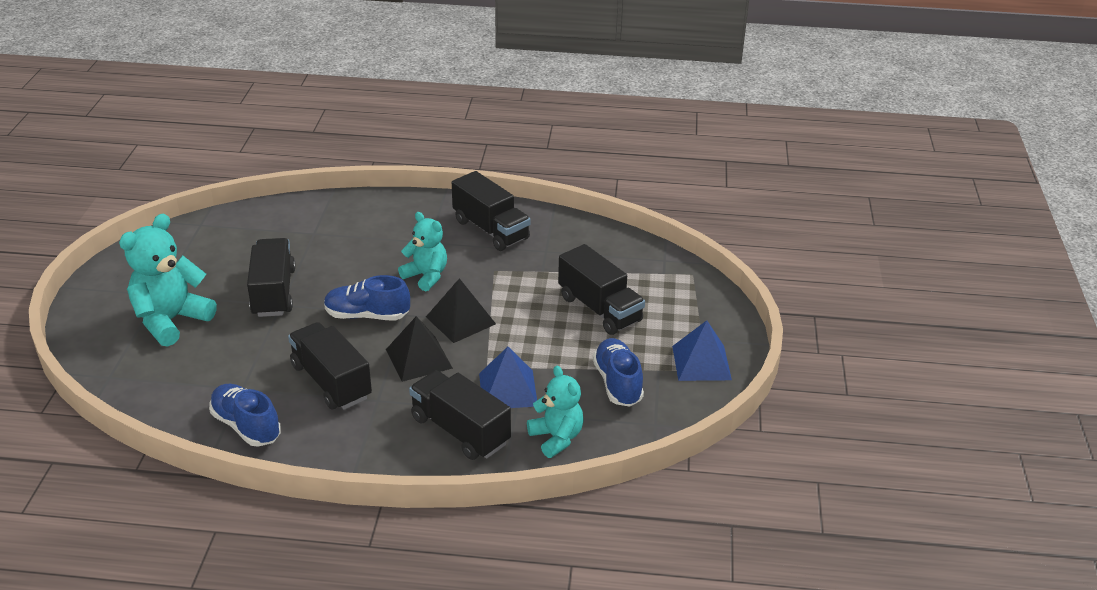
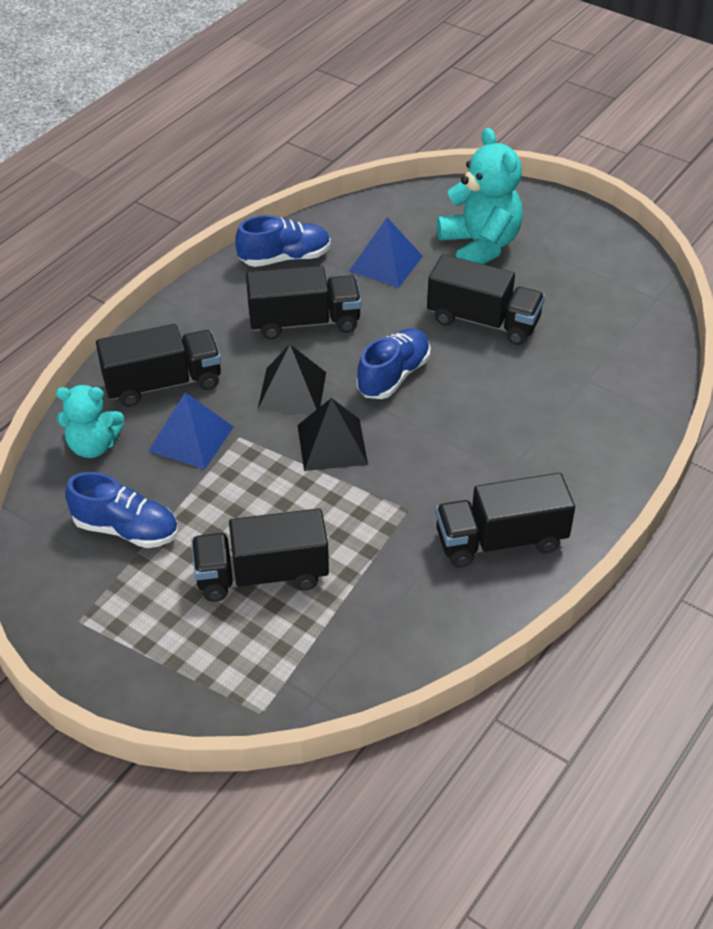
camera: 120 degrees right, 10 degrees up
turquoise teddy bear [398,212,447,291] -> none
blue pyramid [672,320,732,381] -> blue pyramid moved to [349,217,423,288]

